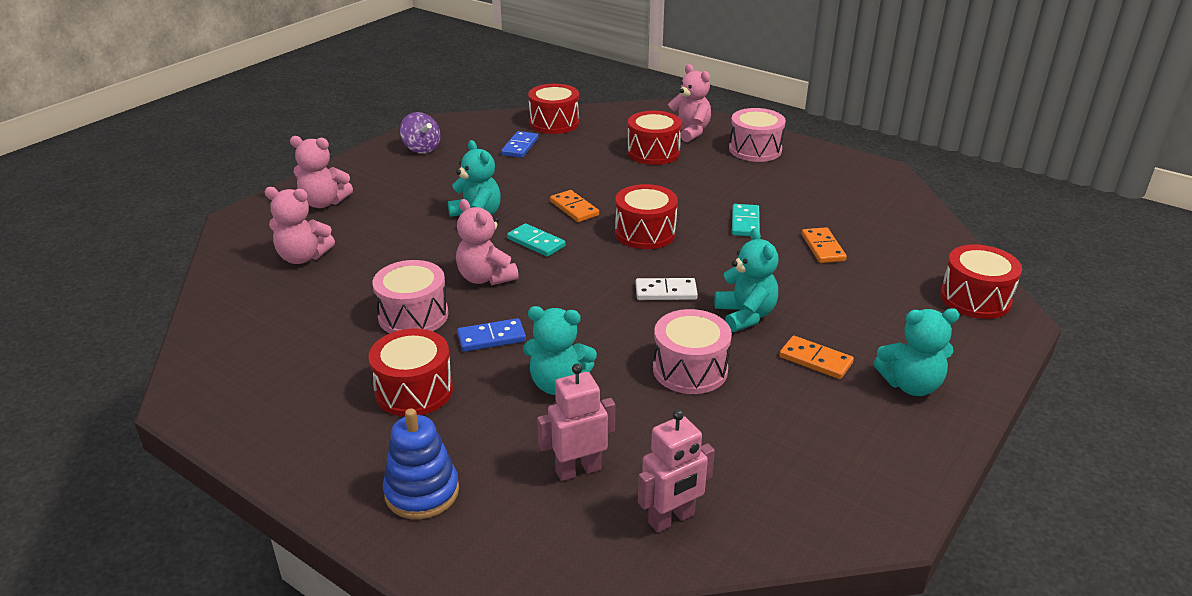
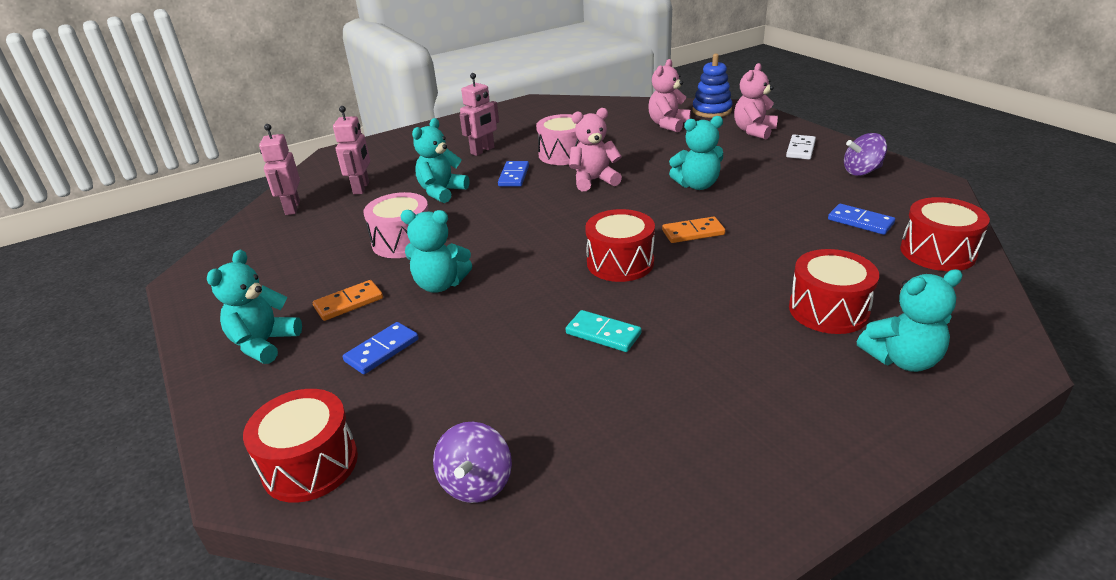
camera: 115 degrees right, 0 degrees up
red drum [369,328,453,417] -> pink robot [460,73,499,156]
blue stacking toy [383,408,459,519] -> blue stacking toy moved to [692,54,732,118]
turquoise domino [507,223,565,257] -> none
white domino [636,278,698,300] -> white domino moved to [786,135,816,160]
pink teddy bear [668,64,711,142] -> turquoise teddy bear [857,269,963,372]
pink drum [729,108,786,162] -> none
orange domino [802,227,847,263] -> none
none -> blue domino [343,322,419,374]
none -> purple spinning top [433,422,512,503]

